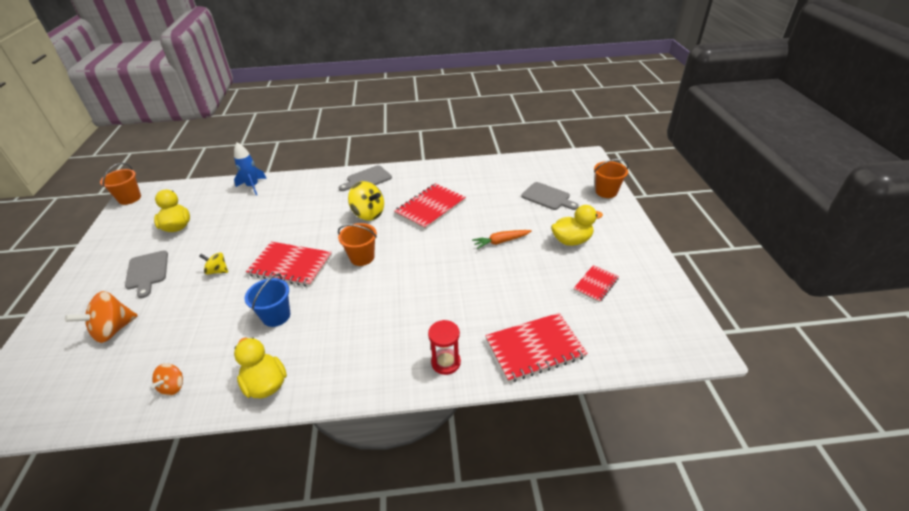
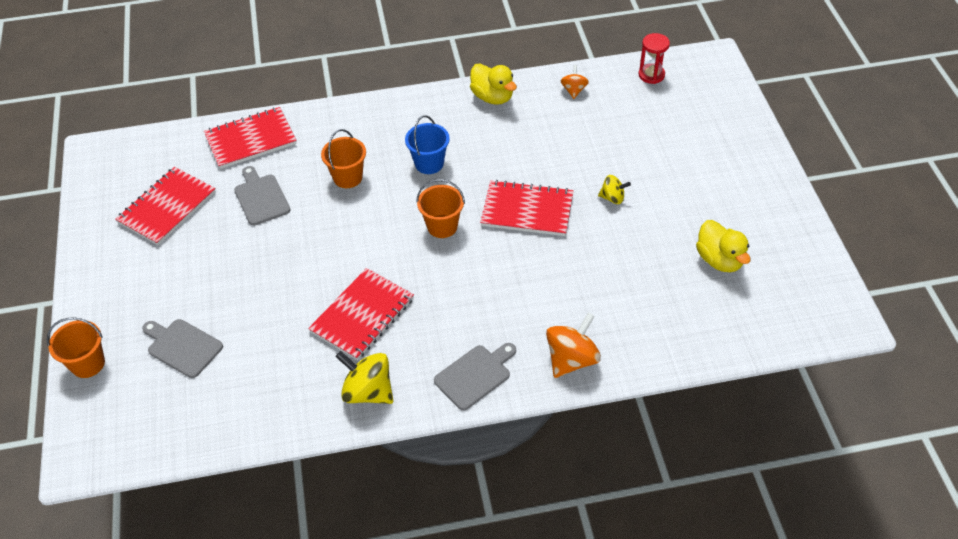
camera: 175 degrees right, 10 degrees up
orange spinning top [65,291,138,343] -> orange spinning top moved to [546,313,601,378]
orange bucket [100,163,141,205] -> orange bucket moved to [321,129,366,188]
grey cutting board [125,251,168,298] -> grey cutting board moved to [234,166,291,226]
blue rocket [234,142,267,195] -> none
blue bucket [245,274,290,327] -> blue bucket moved to [405,115,450,174]
yellow spinning top [348,181,384,220] -> yellow spinning top moved to [336,351,393,404]
red hourglass [428,320,461,375] -> red hourglass moved to [639,33,670,84]
orange carrot [472,230,532,249] -> none
yellow duck [551,205,603,246] -> none
red notebook [573,265,619,303] -> red notebook [115,167,216,245], size x1.76

